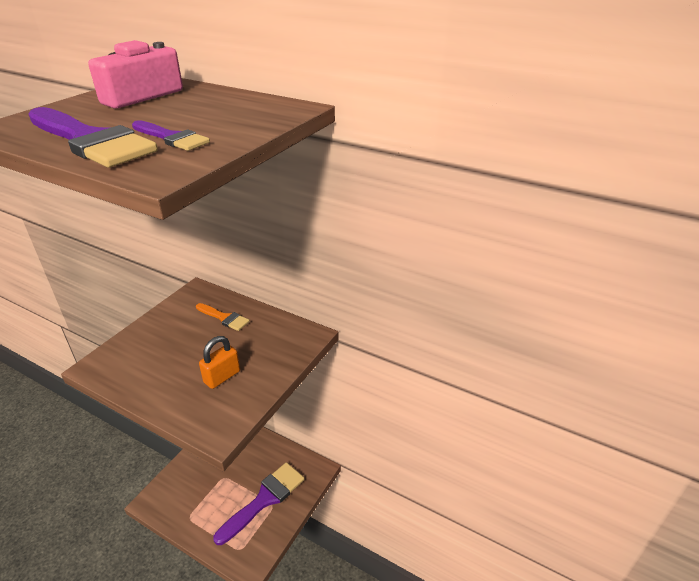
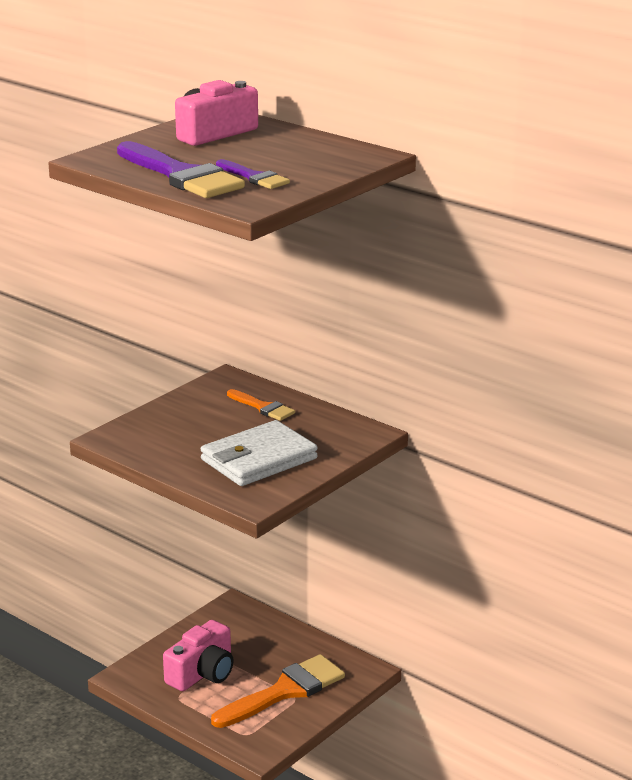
camera: 10 degrees right, 10 degrees down
orange padlock [199,336,240,389] -> white wallet [201,420,318,486]
purple brush [213,462,304,545] -> orange brush [211,654,345,728]
none -> pink camera [163,620,234,691]

